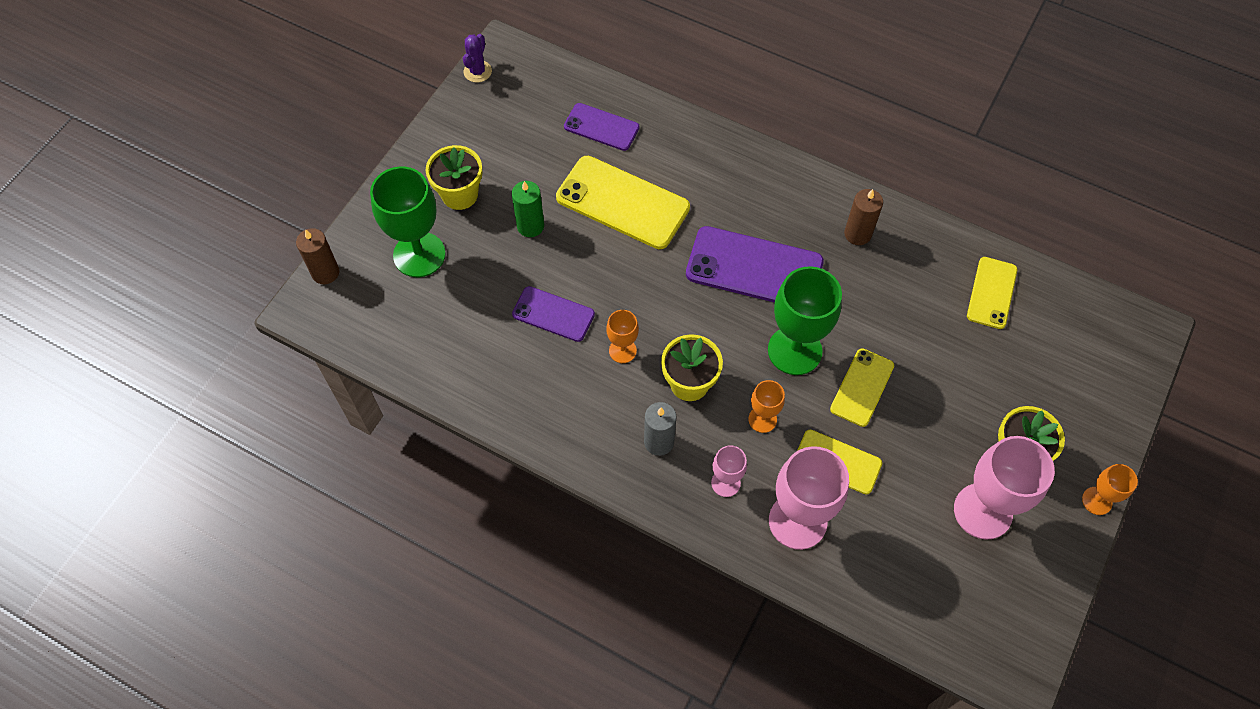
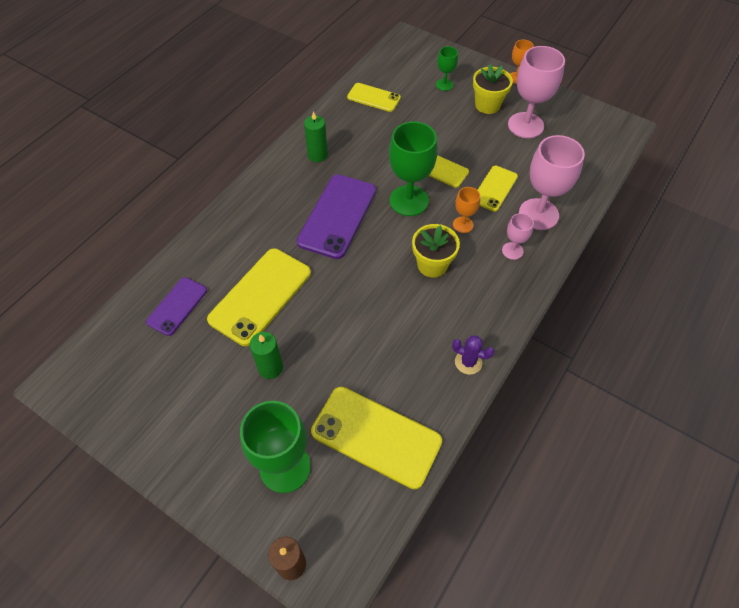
camera: 85 degrees left, 5 degrees down
yellow flower pot [426,145,482,210] -> none
purple cactus [463,34,492,83] -> purple cactus moved to [452,336,494,374]
purple phone [512,286,595,342] -> none
orange goblet [606,310,639,363] -> none
grey candle [644,402,676,456] -> none
brown candle [844,189,883,245] -> green candle [304,111,328,162]
none -> yellow phone [311,387,442,489]
none -> green goblet [436,46,458,91]

